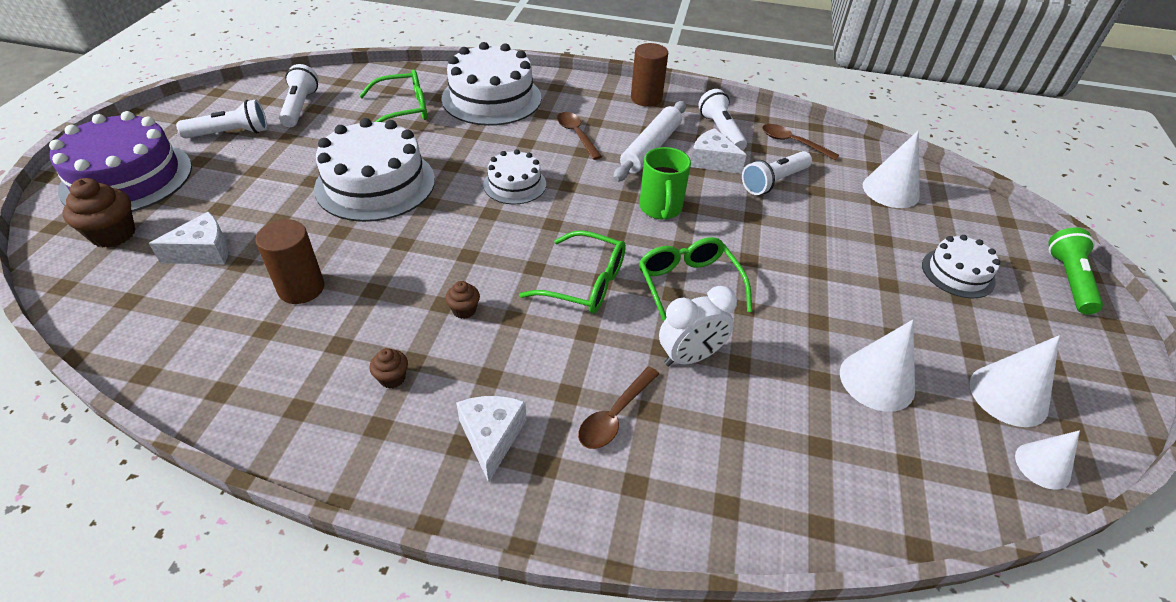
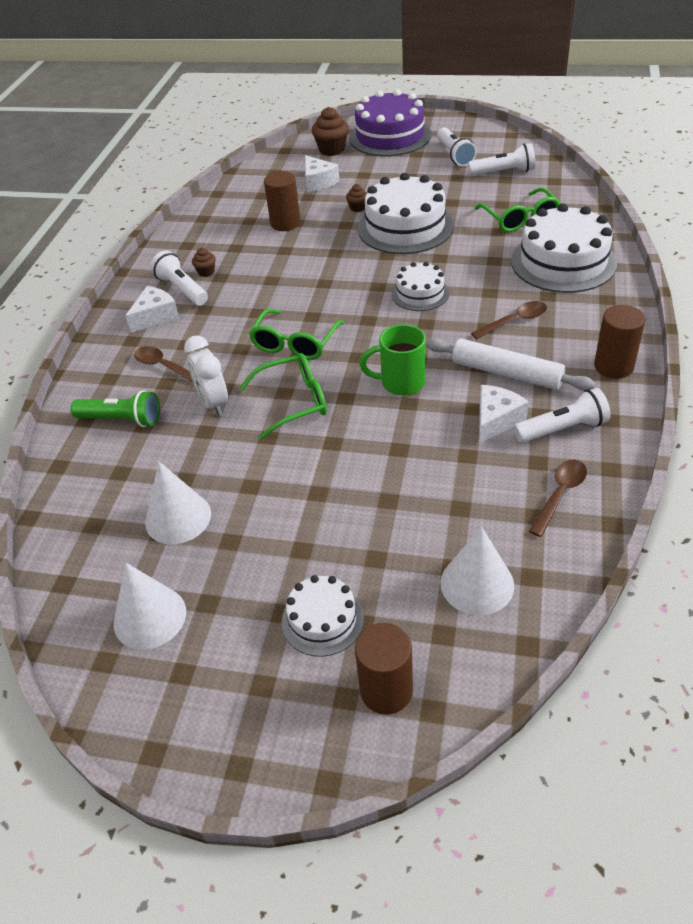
camera: 95 degrees right, 0 degrees up
brown cupcake [445,281,480,319] -> brown cupcake moved to [346,184,367,212]
white cheese [456,396,526,483] -> white cheese turned 45 degrees counterclockwise [125,286,179,333]
white flashlight [742,151,812,195] -> white flashlight moved to [151,251,208,306]
white cone [1015,430,1080,490] -> none
green flashlight [1048,227,1103,315] -> green flashlight moved to [71,390,160,427]
none -> brown cylinder [355,623,413,715]

